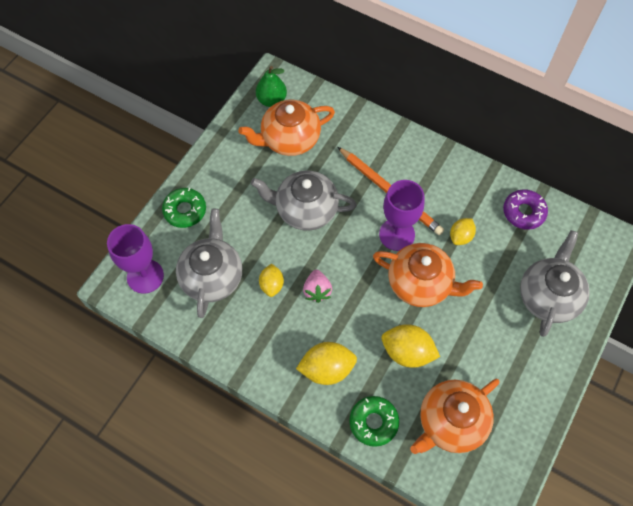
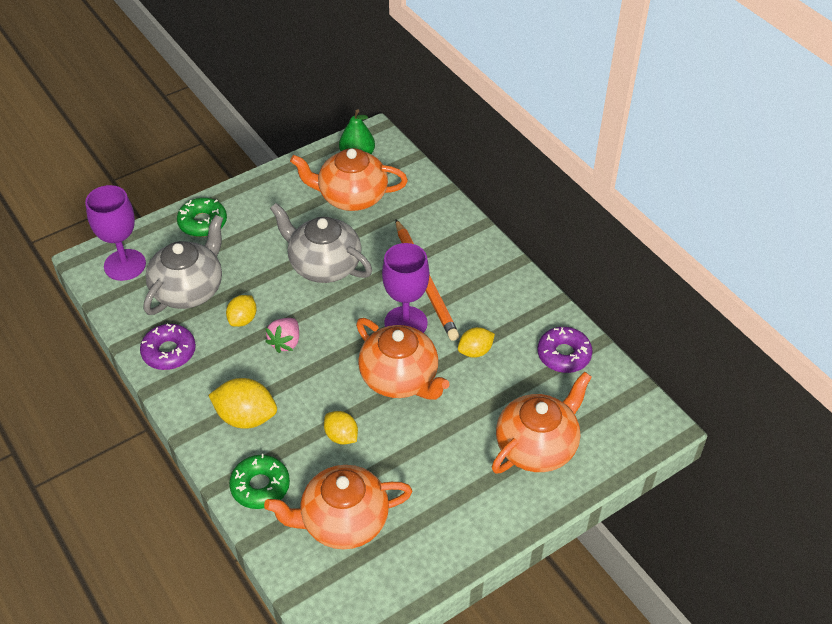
camera: 25 degrees right, 15 degrees down
yellow lemon [381,324,440,368] -> yellow lemon [324,411,358,445], size x0.62
grey teapot [520,230,590,337] -> orange teapot [492,371,592,474]
none -> purple donut [140,324,196,370]

